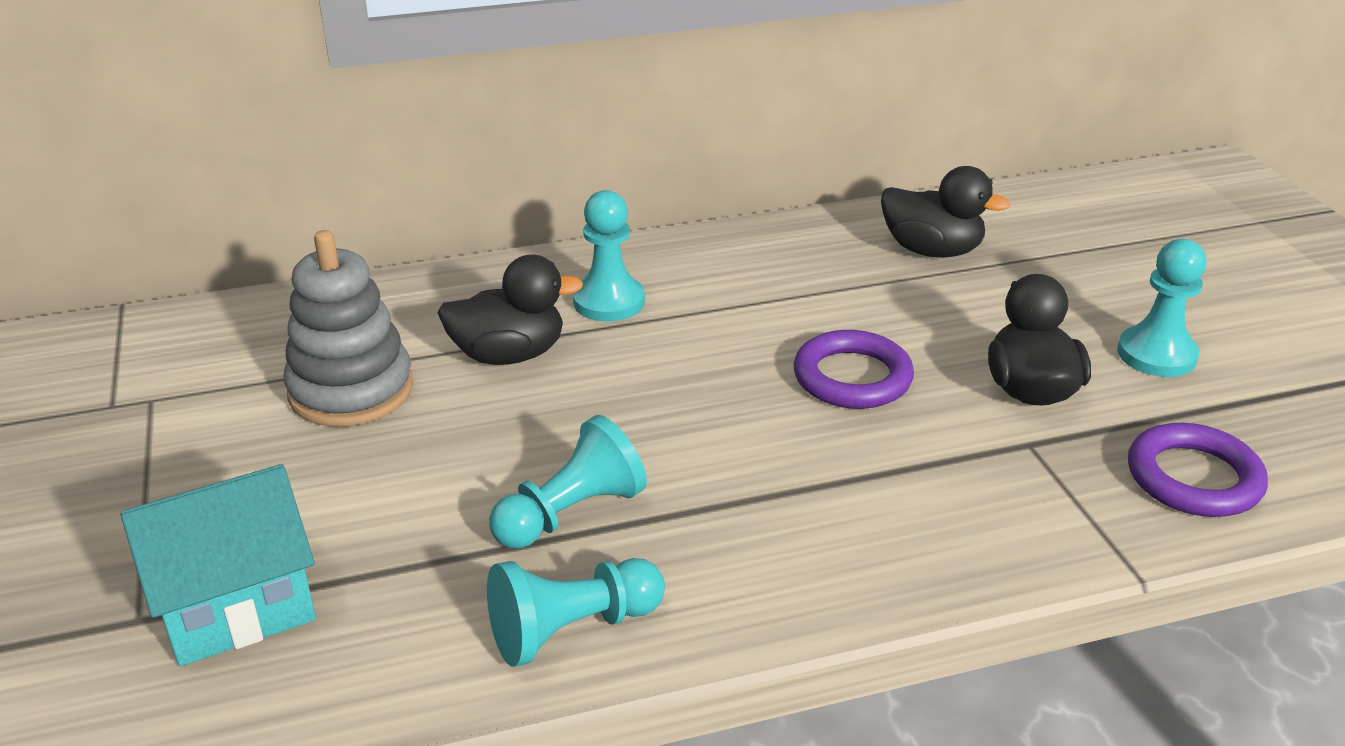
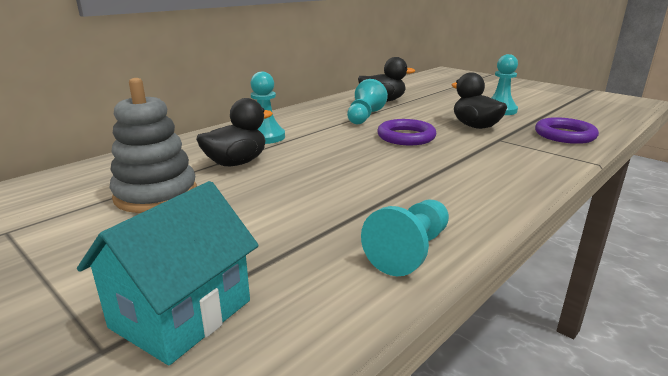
camera: 30 degrees left, 10 degrees down
turquoise pawn [489,415,647,549] -> turquoise pawn moved to [347,79,388,124]

